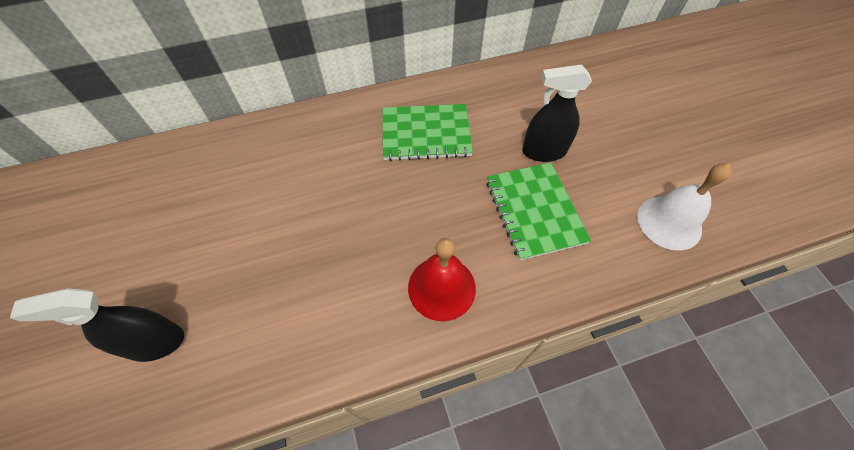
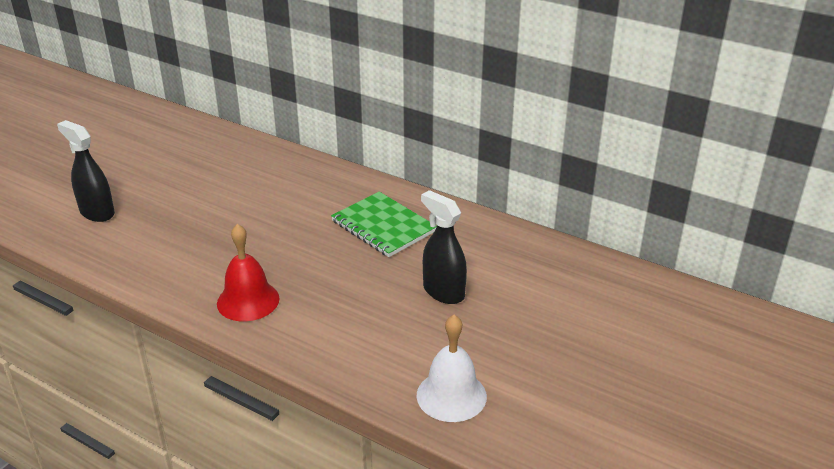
camera: 50 degrees right, 25 degrees down
green notebook [486,162,591,260] -> none

